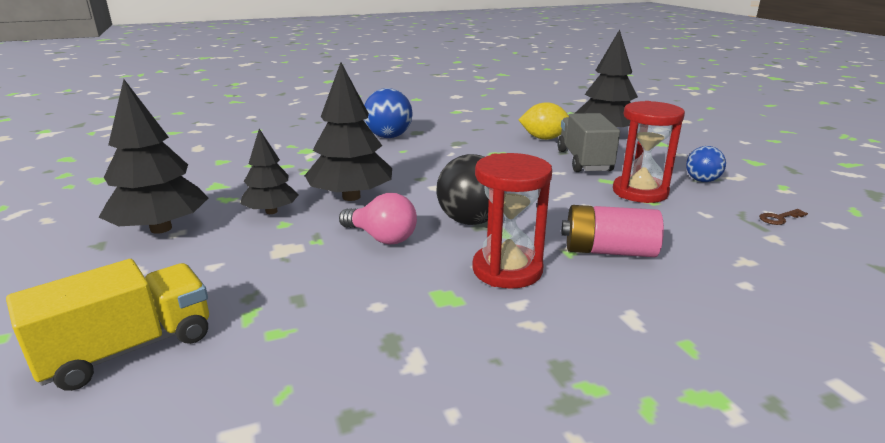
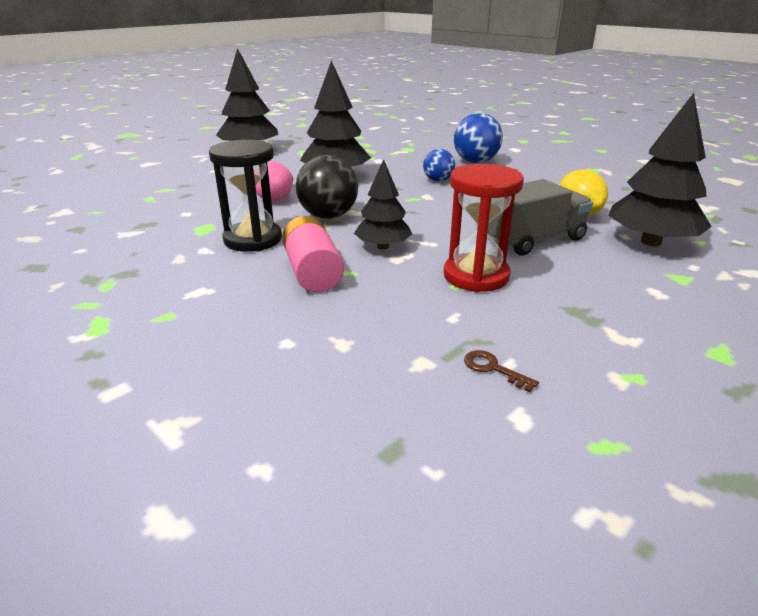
camera: 65 degrees right, 5 degrees up
yellow truck [6,259,209,391] -> none
black tree [240,129,299,214] -> black tree moved to [354,159,412,249]
red hourglass [472,153,552,289] -> black hourglass [209,140,282,252]
blue ball [686,146,726,182] -> blue ball moved to [423,149,455,182]

